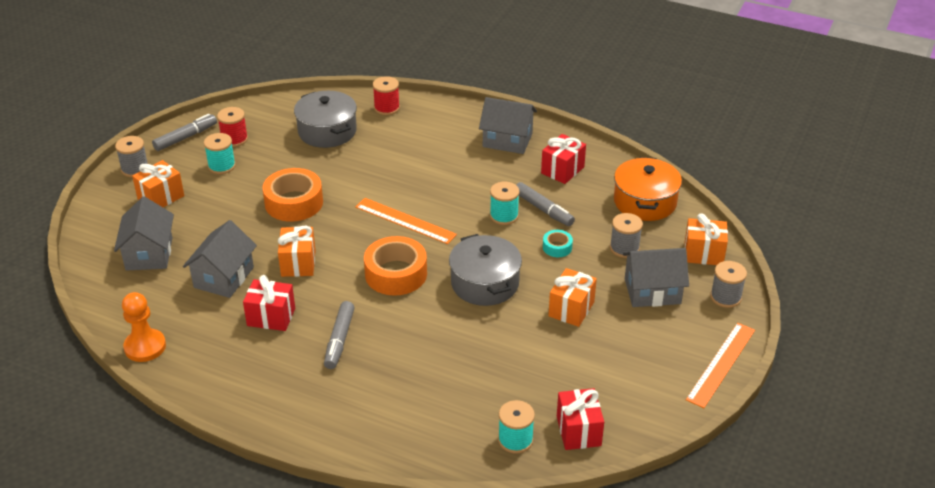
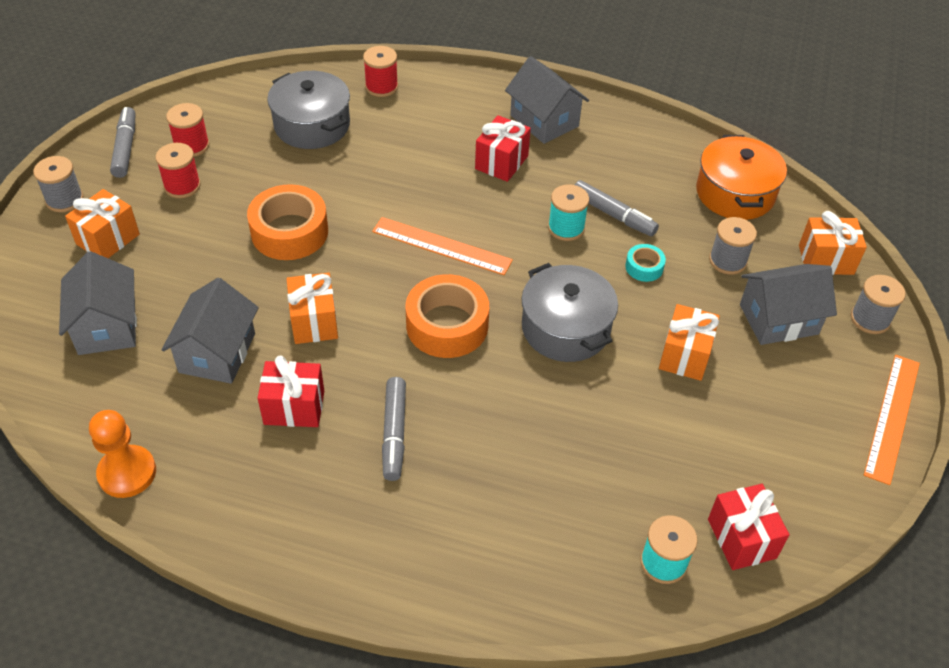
camera: 10 degrees left, 10 degrees up
grey marker [152,114,217,151] -> grey marker turned 45 degrees counterclockwise [110,107,135,178]
turquoise spool [204,133,236,174] -> red spool [156,143,201,198]
grey house [479,97,537,154] -> grey house turned 45 degrees clockwise [505,56,589,144]
red gift [541,134,586,184] -> red gift moved to [475,115,531,182]

